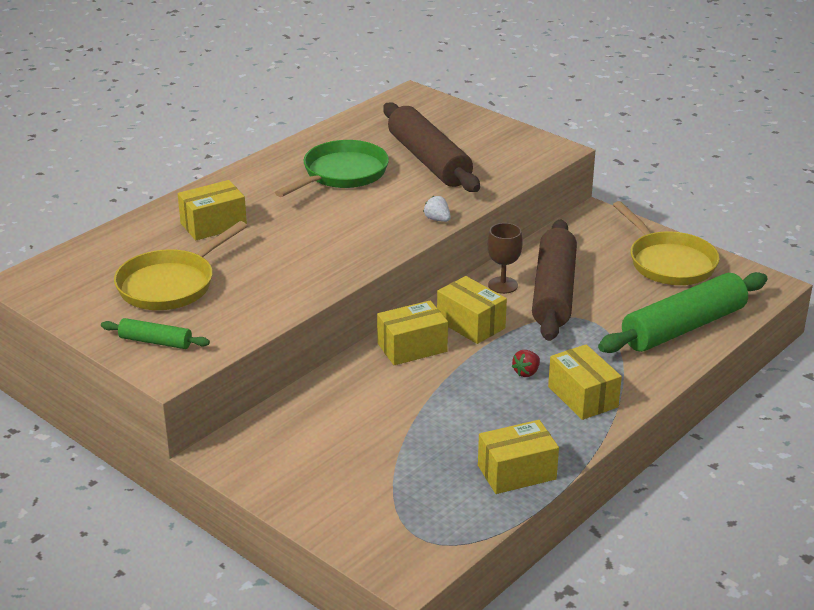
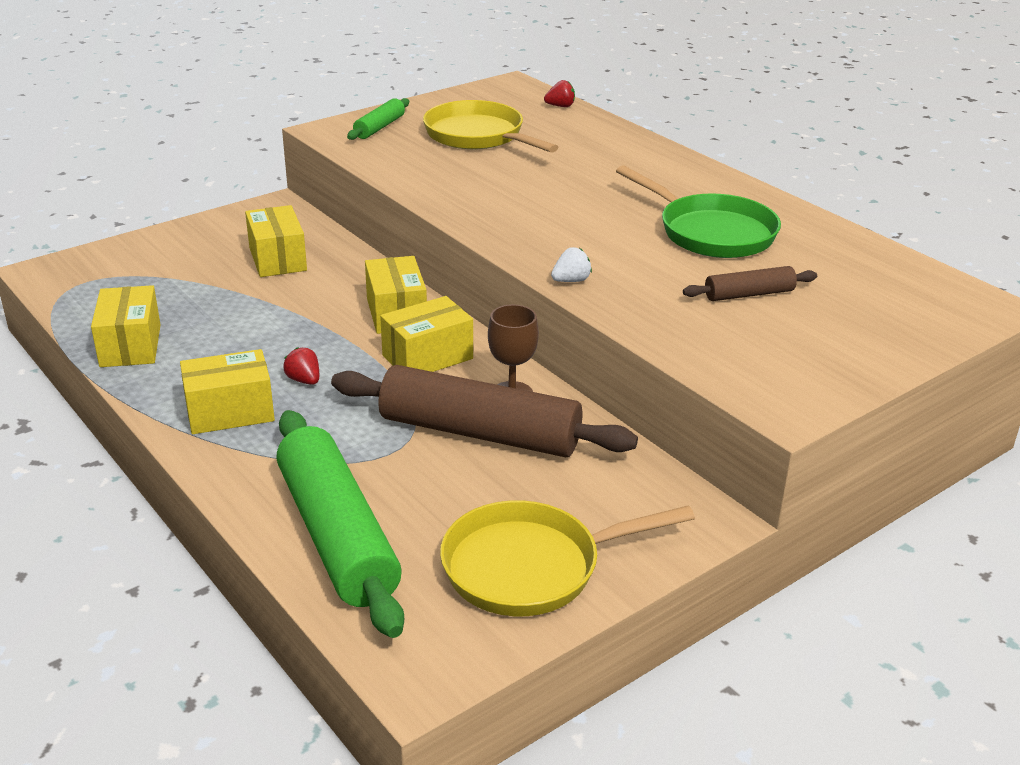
camera: 100 degrees right, 0 degrees up
yellow box [178,180,247,241] -> yellow box moved to [245,205,307,277]
brown rolling pin [383,102,480,192] -> brown rolling pin [683,266,817,301], size x0.48
none -> red strawberry [544,80,575,107]

